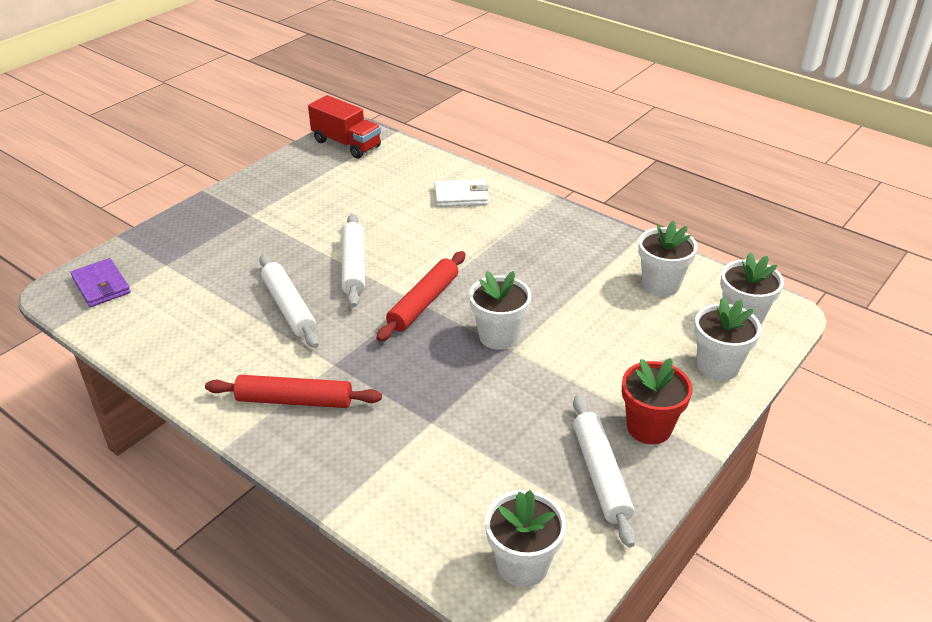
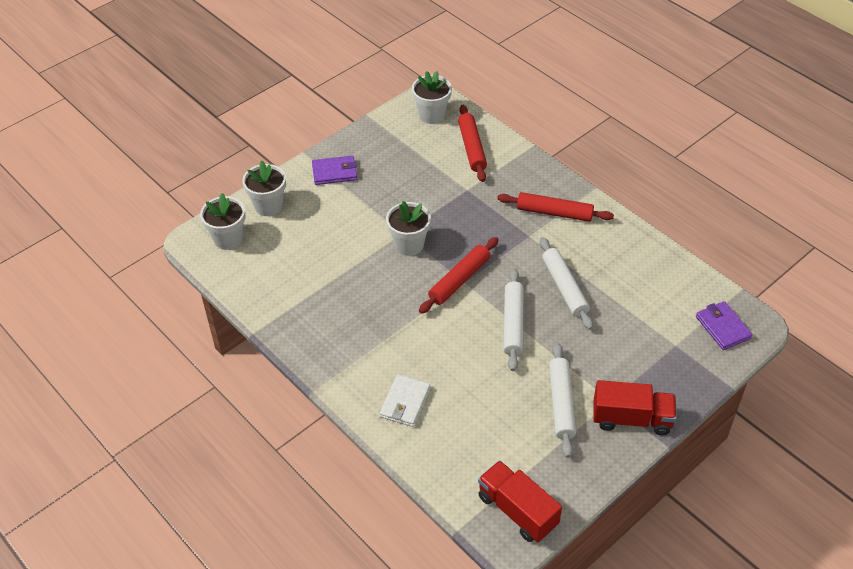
camera: 170 degrees left, 10 degrees up
white wallet [434,179,488,207] -> white wallet turned 75 degrees counterclockwise [380,374,430,427]
white rolling pin [573,395,636,547] -> white rolling pin moved to [549,343,576,458]
red flower pot [622,358,693,444] -> purple wallet [312,156,357,185]
white flower pot [638,220,697,296] -> none
none -> red rolling pin [458,105,487,182]
none -> red truck [593,380,677,435]

